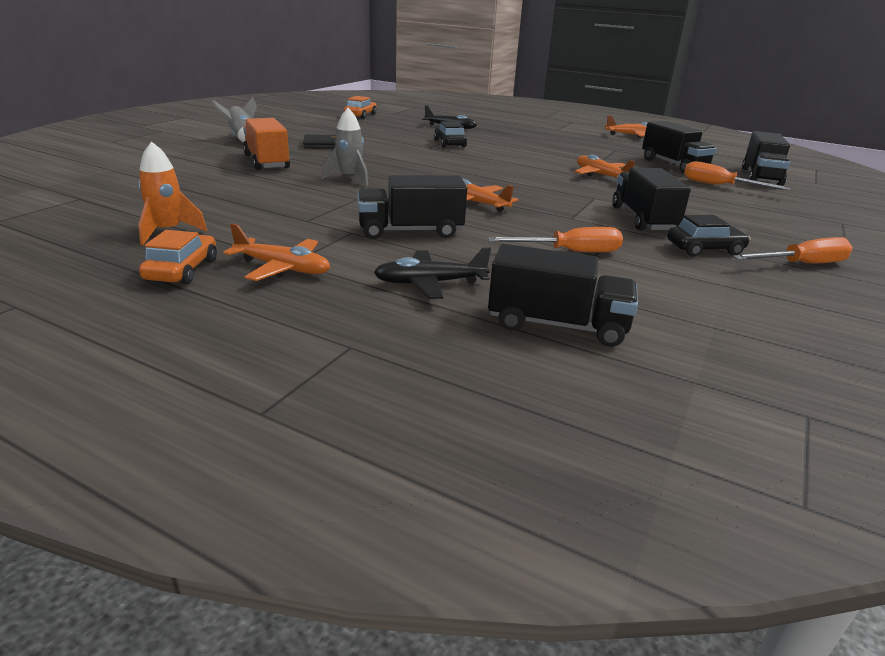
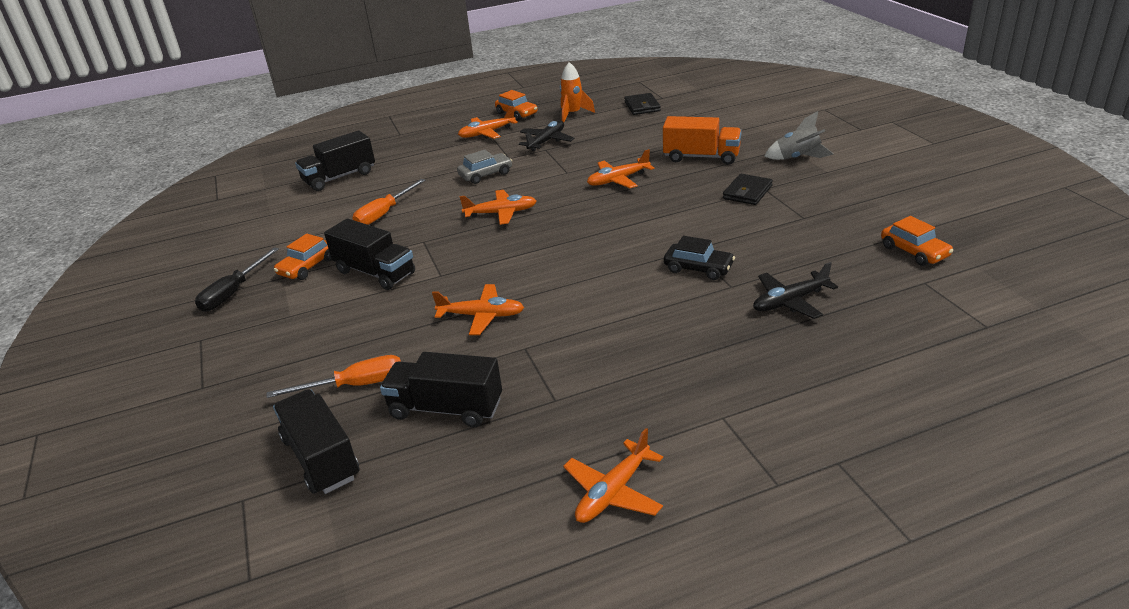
camera: 135 degrees right, 5 degrees up
grey rocket [321,108,368,186] -> orange plane [587,149,654,188]
black truck [358,175,467,239] -> grey car [457,150,512,184]
black plane [373,247,491,299] -> black plane moved to [519,120,575,151]
black car [667,215,750,257] -> orange car [274,234,332,280]
orange screwdriver [733,237,853,263] -> black screwdriver [195,247,279,312]
none -> black wallet [624,93,661,115]

